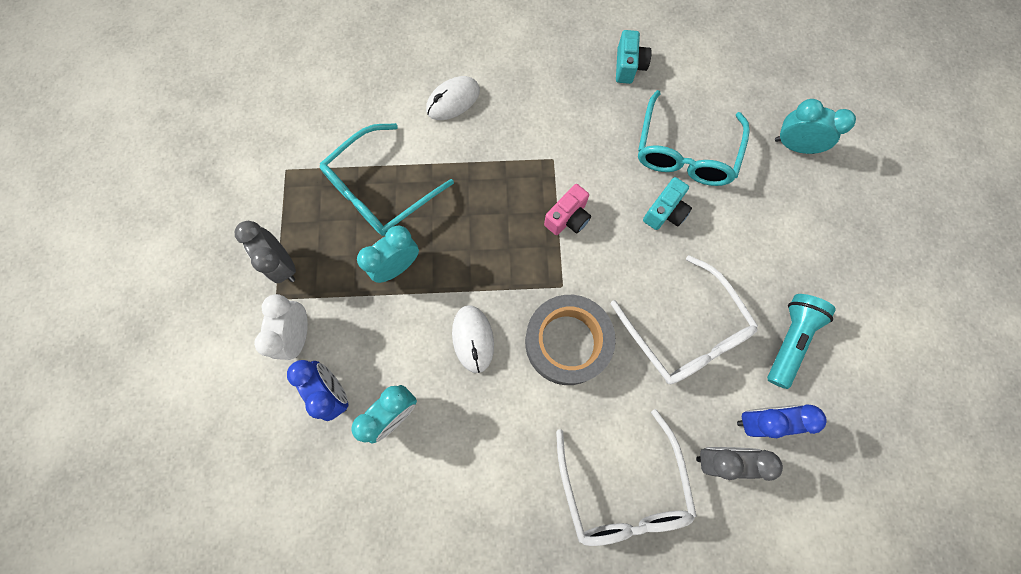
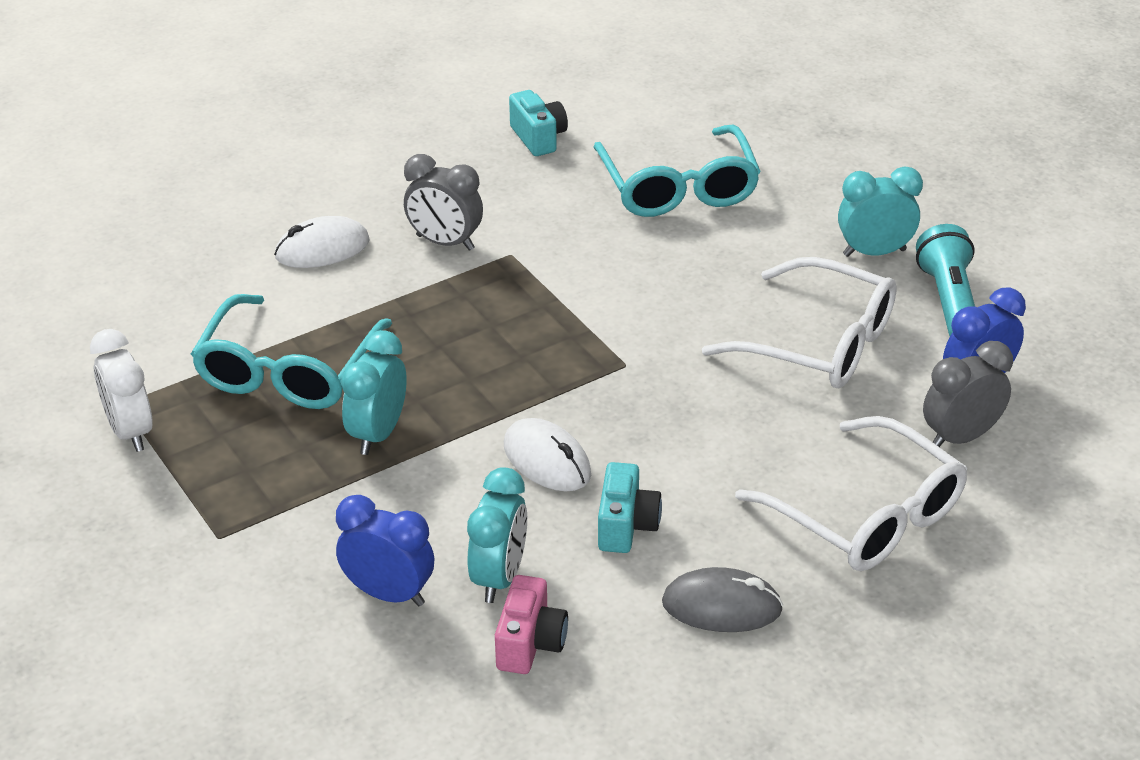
camera: 30 degrees left, 35 degrees down
grey clock [235,221,296,283] -> grey clock moved to [404,154,483,251]
white clock [254,294,308,360] -> white clock moved to [90,329,153,452]
white mouse [426,76,480,120] -> white mouse turned 45 degrees clockwise [274,216,369,268]
grey tape [525,295,616,385] -> none
pink camera [544,184,591,235] -> pink camera moved to [495,575,568,674]
turquoise camera [643,177,692,230] -> turquoise camera moved to [598,462,662,553]
turquoise clock [775,99,856,154] -> turquoise clock moved to [838,167,923,257]
none -> grey mouse [662,567,783,632]

